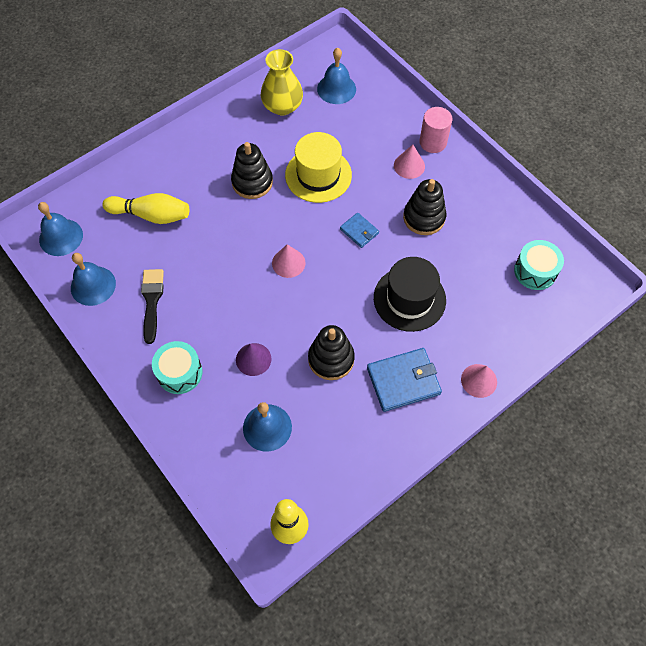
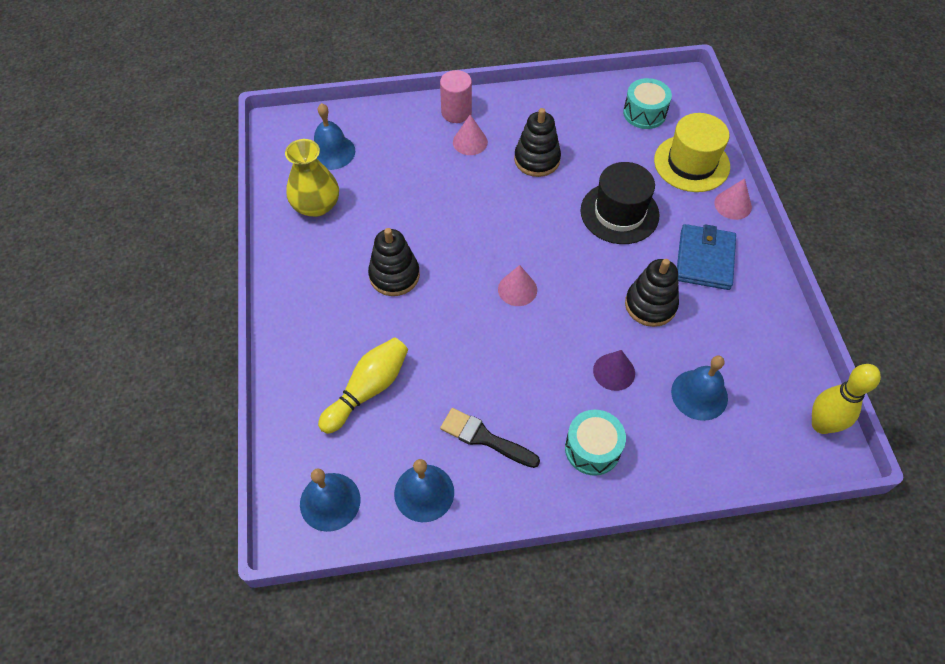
camera: 60 degrees left, 5 degrees down
yellow hat [285,132,352,203] -> yellow hat moved to [654,113,730,192]
blue wallet [340,213,379,248] -> none

